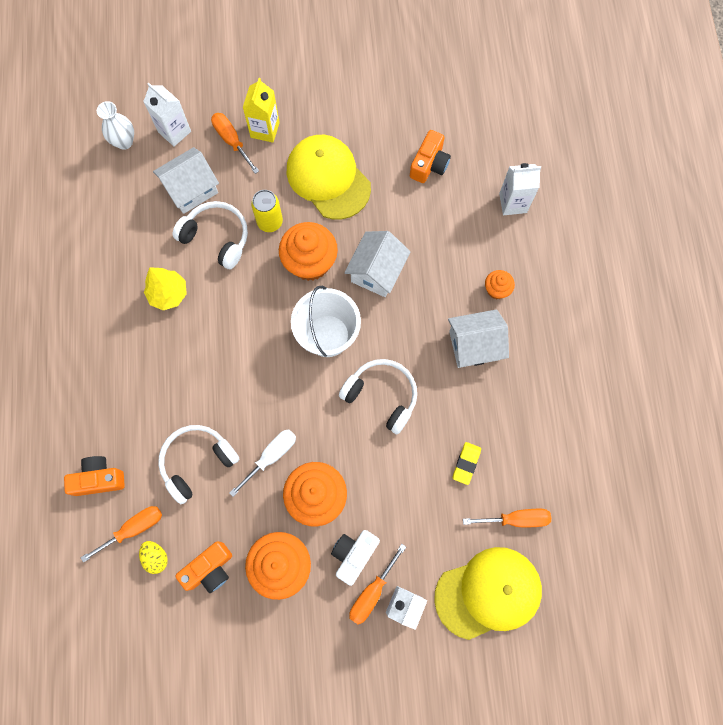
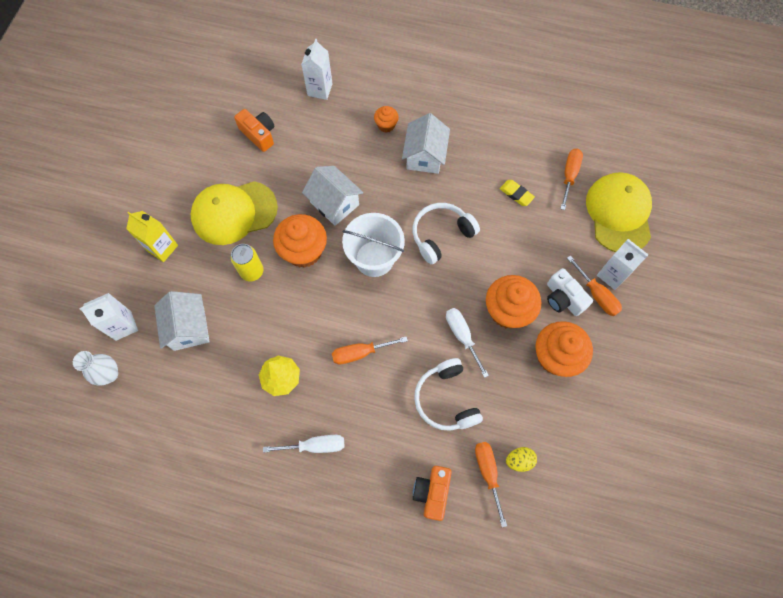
camera: 70 degrees left, 5 degrees down
white headphones [173,201,248,269] -> none
orange camera [175,541,232,593] -> none
orange screwdriver [211,113,259,174] -> orange screwdriver moved to [332,336,408,365]
none -> white screwdriver [263,435,344,453]

